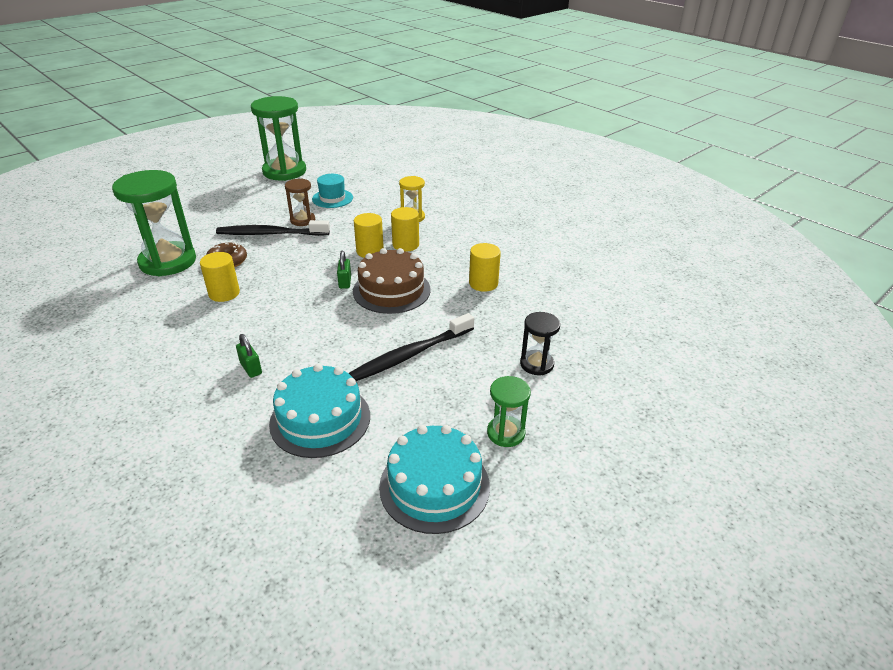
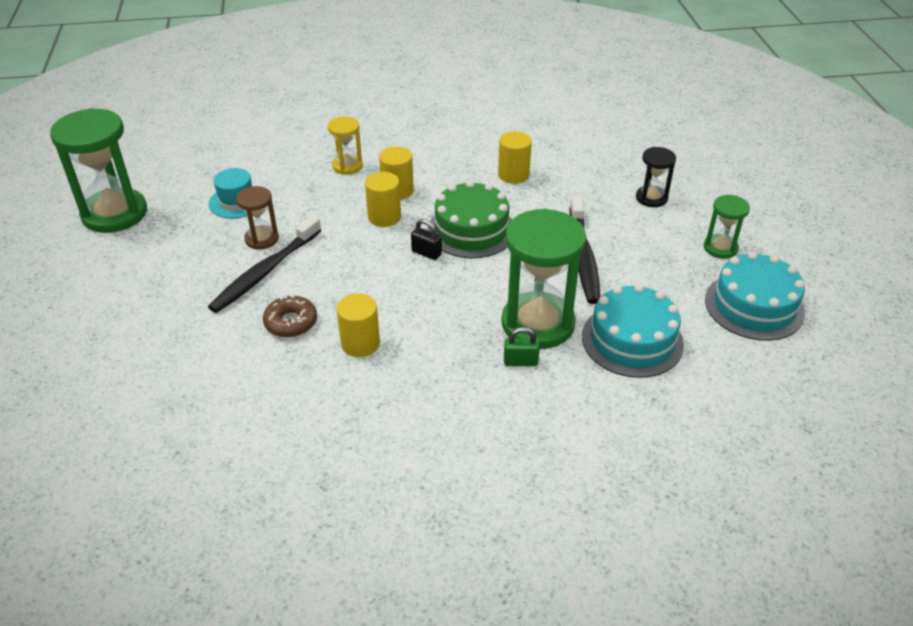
camera: 55 degrees left, 5 degrees up
green hourglass [112,170,196,276] -> green hourglass moved to [501,209,586,349]
green padlock [337,251,351,289] -> black padlock [411,219,442,260]
brown cake [353,248,431,314] -> green cake [428,180,512,258]

